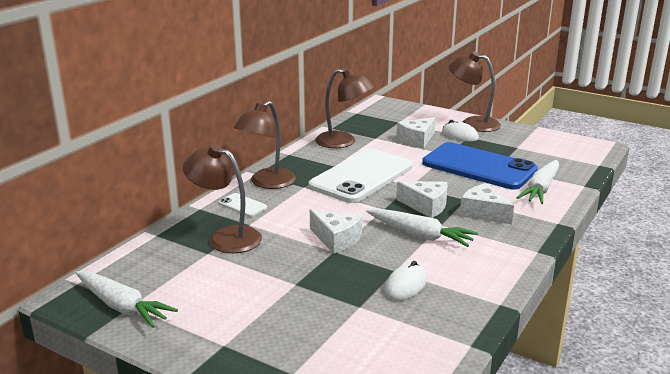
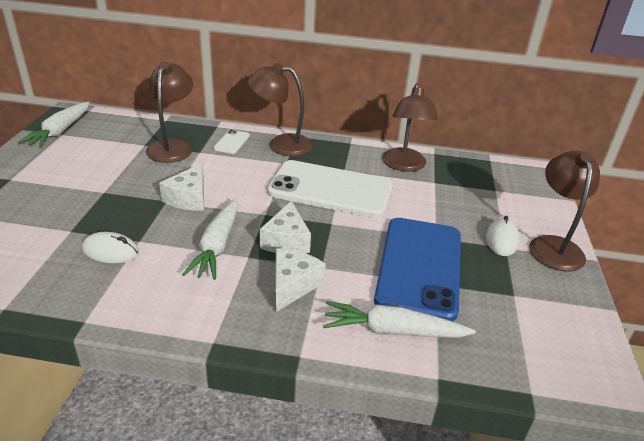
camera: 65 degrees right, 10 degrees up
white cheese [397,117,436,148] -> none

